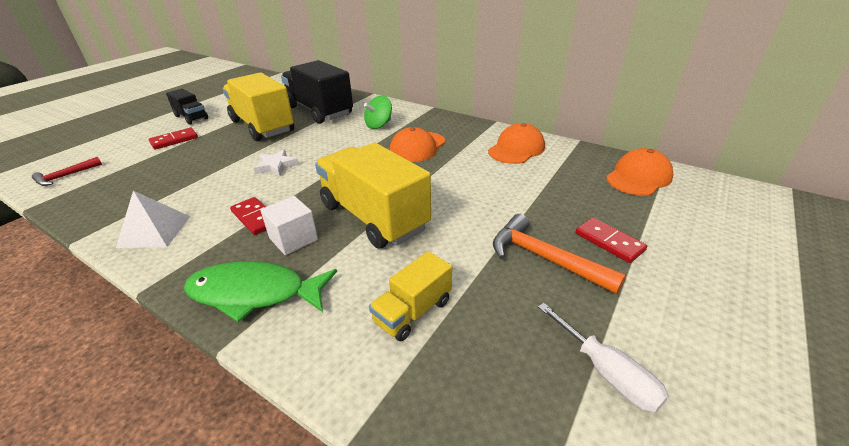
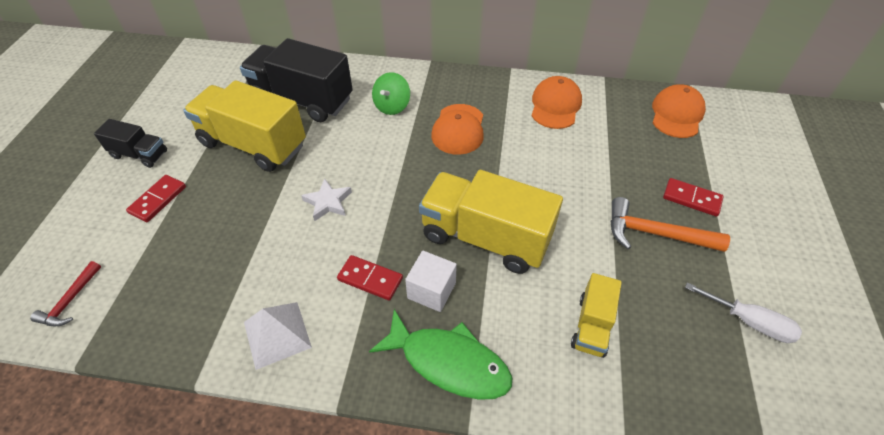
camera: 25 degrees left, 15 degrees up
green fish [184,261,337,323] -> green fish turned 135 degrees counterclockwise [369,309,512,400]

